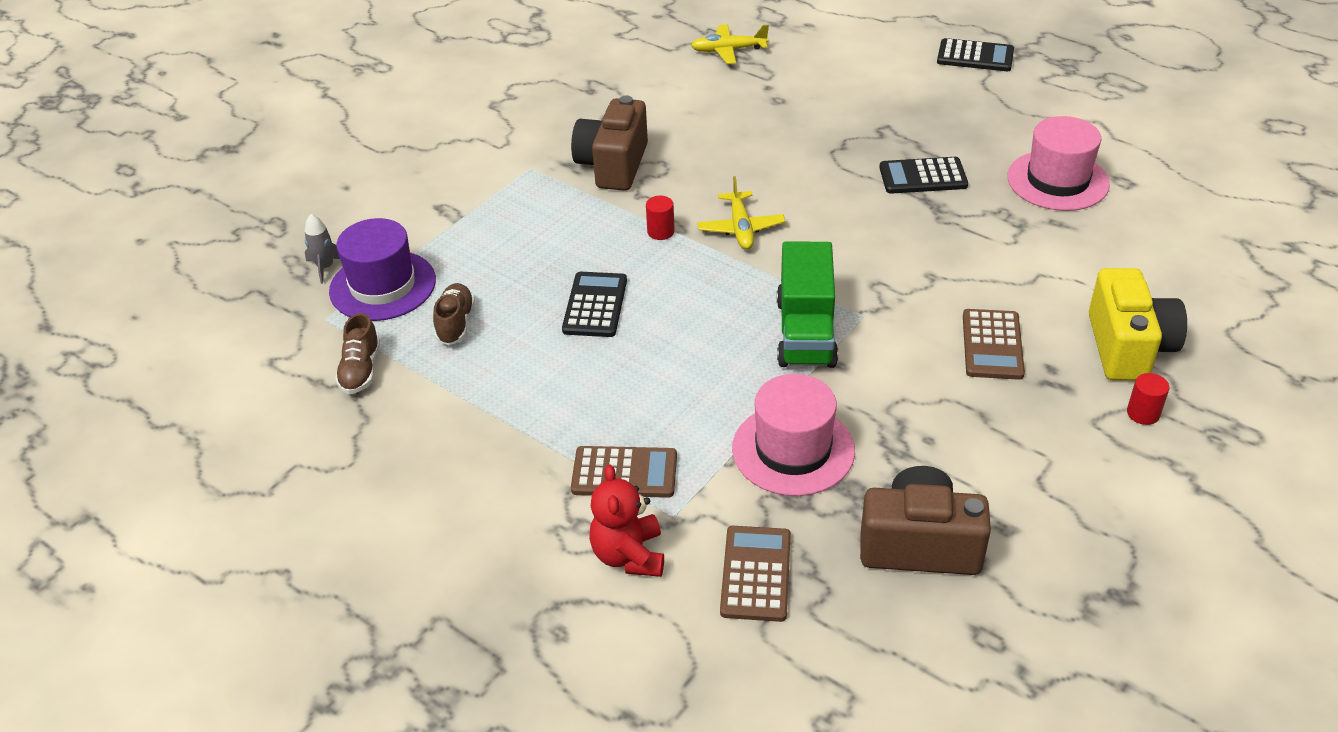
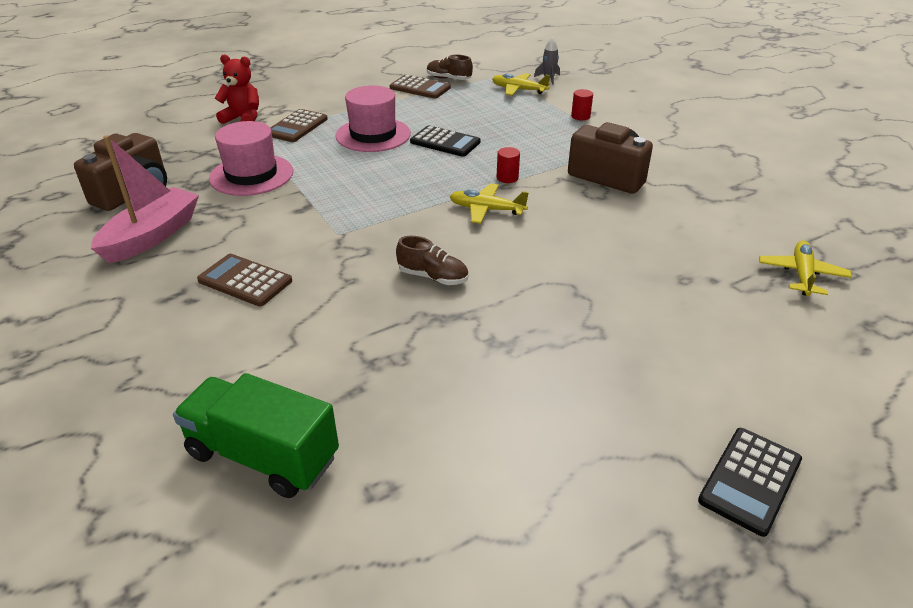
camera: 110 degrees right, 5 degrees down
purple hat [329,218,436,321] -> yellow plane [492,73,550,96]
brown shoe [433,283,475,345] -> brown shoe moved to [396,236,468,285]
brown calculator [720,526,791,622] -> brown calculator moved to [390,75,451,99]
green truck [777,241,838,368] -> green truck moved to [173,373,339,498]
black calculator [879,157,968,194] -> none
pink hat [1007,116,1110,211] -> pink hat moved to [336,85,411,152]
yellow camera [1089,268,1187,381] -> none
red cylinder [1127,373,1169,425] -> red cylinder moved to [571,89,593,120]
none -> pink boat [91,135,199,263]

